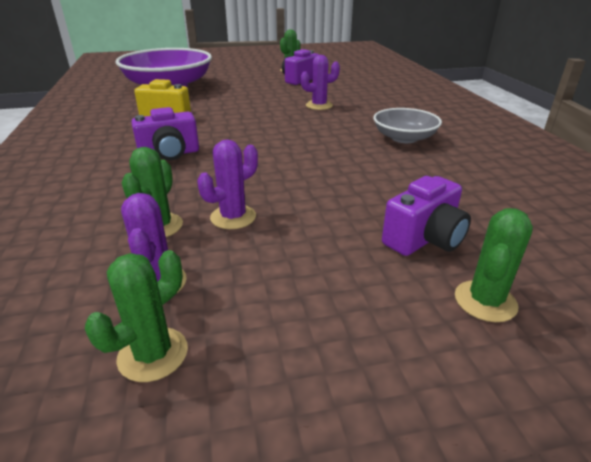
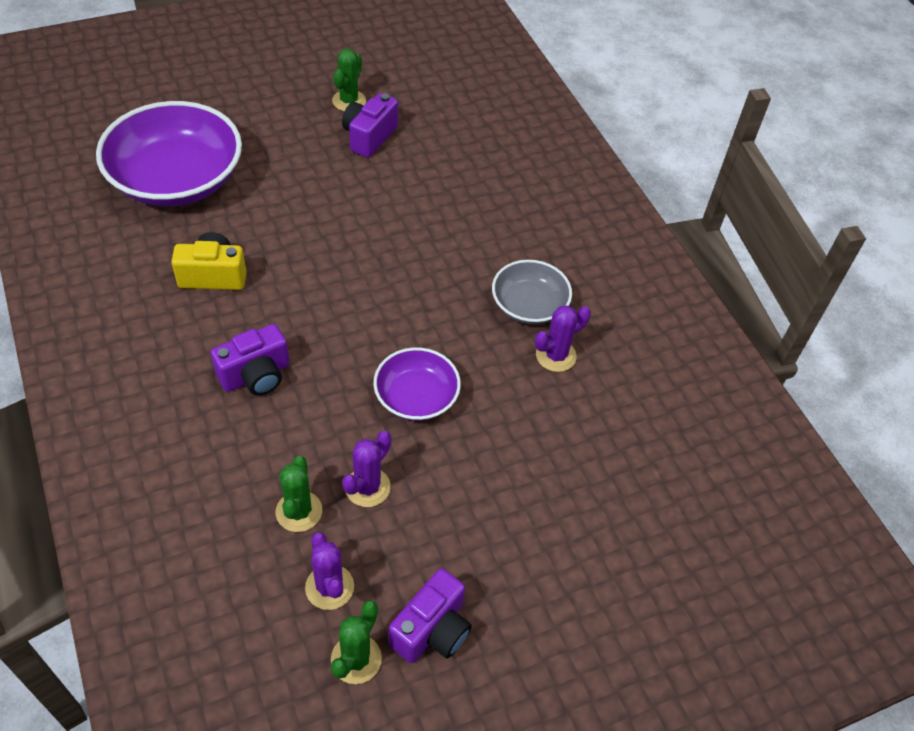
camera: 15 degrees left, 20 degrees up
purple cactus [301,55,340,110] -> purple cactus moved to [535,306,591,372]
purple camera [382,176,471,256] -> purple camera moved to [388,568,472,663]
green cactus [455,208,533,322] -> none
none -> purple bowl [373,347,461,421]

